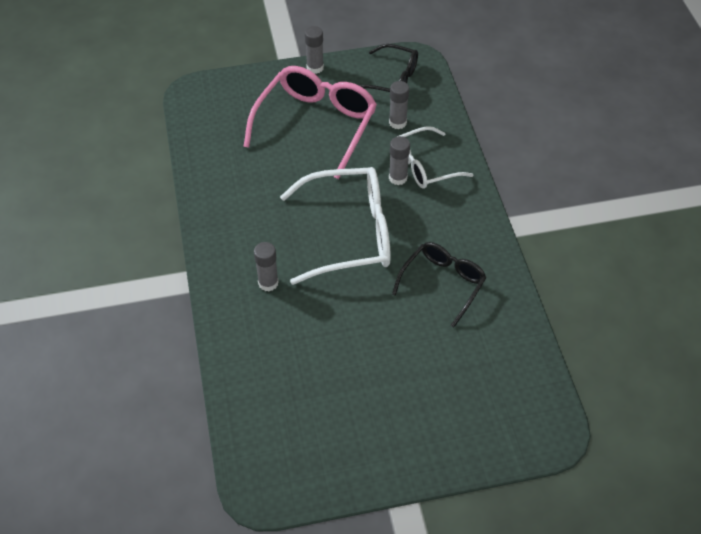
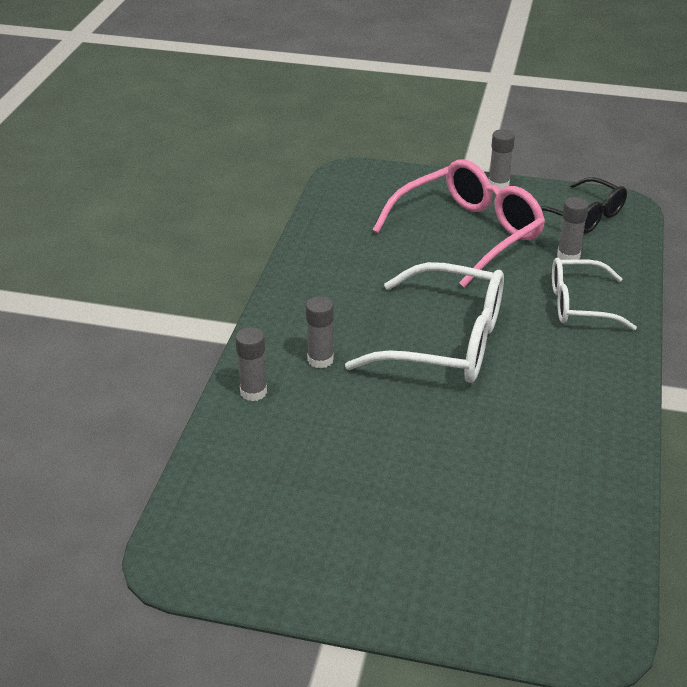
camera: 25 degrees right, 15 degrees down
grey glue stick [389,136,410,185] -> grey glue stick moved to [236,327,267,401]
black glasses [392,242,487,327] -> none

